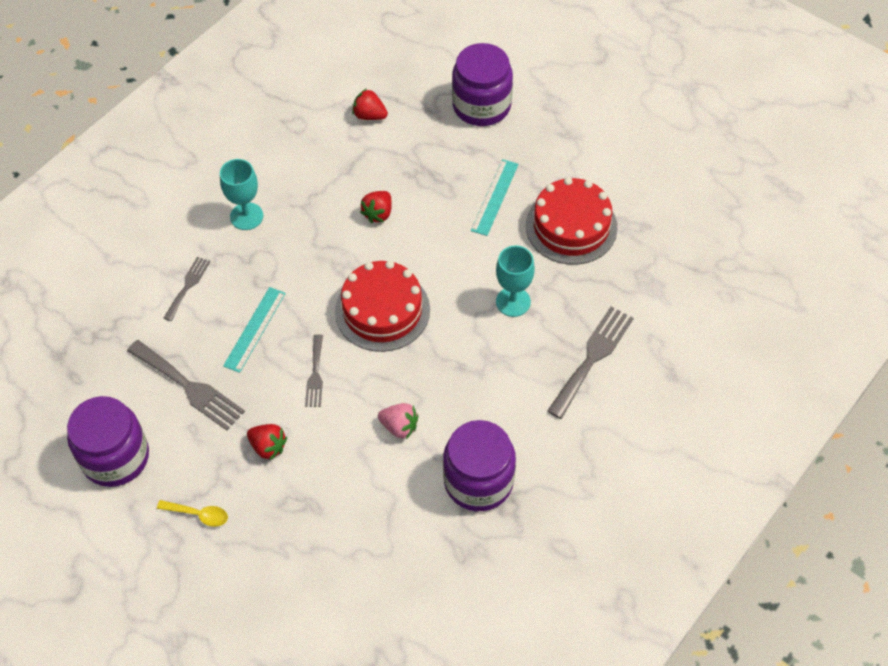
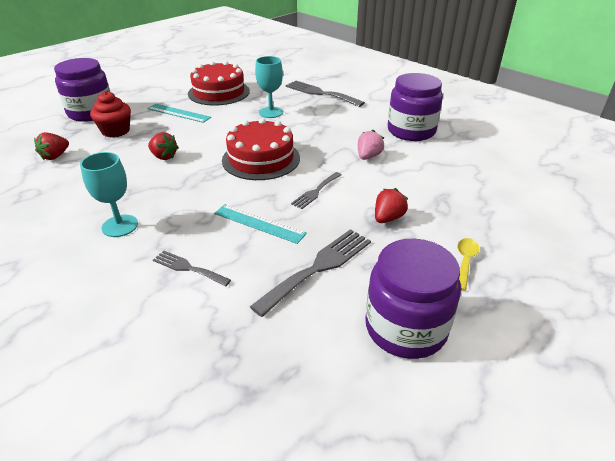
camera: 85 degrees left, 20 degrees down
grey fork [305,334,323,407] -> grey fork turned 120 degrees clockwise [291,172,342,209]
none -> red cupcake [90,91,131,137]

